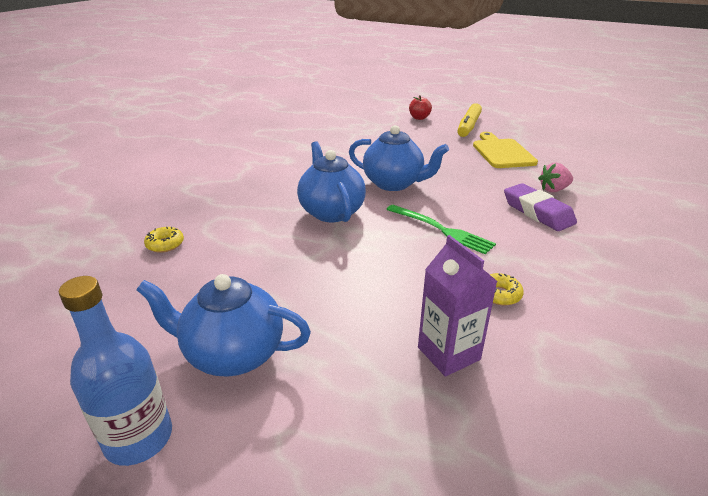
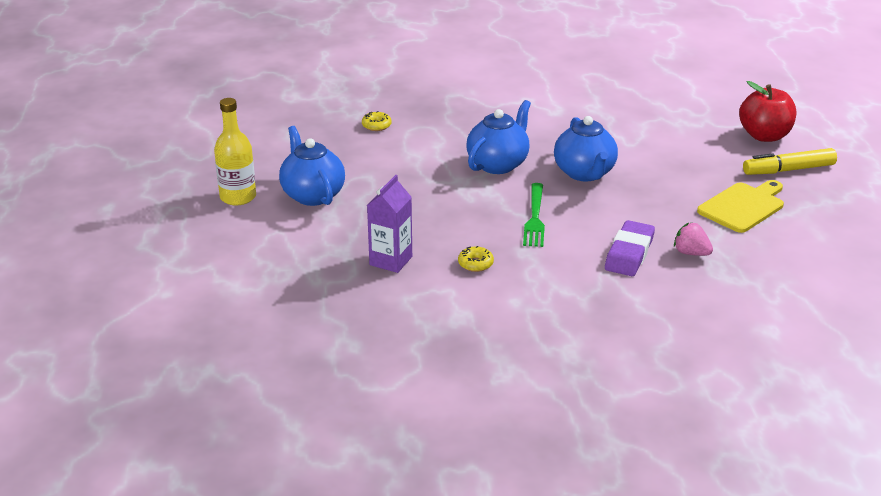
camera: 55 degrees right, 0 degrees up
blue bottle [59,276,172,466] -> yellow bottle [214,98,256,205]
red apple [409,95,432,120] -> red apple [739,81,796,142], size x1.84

